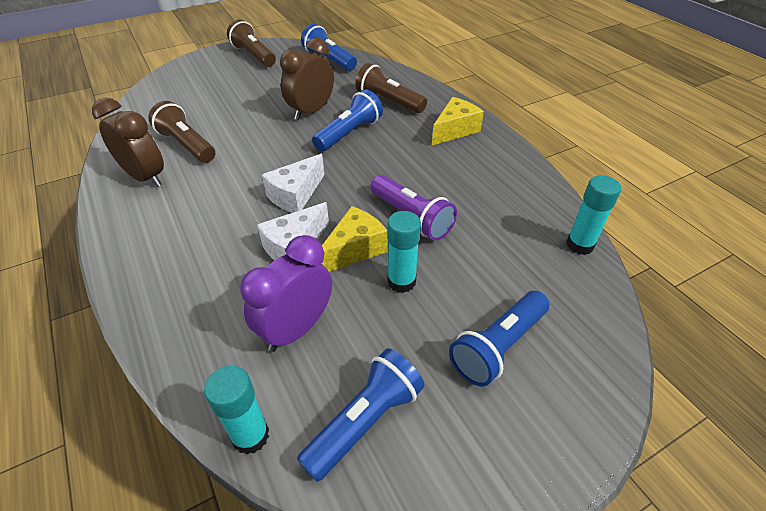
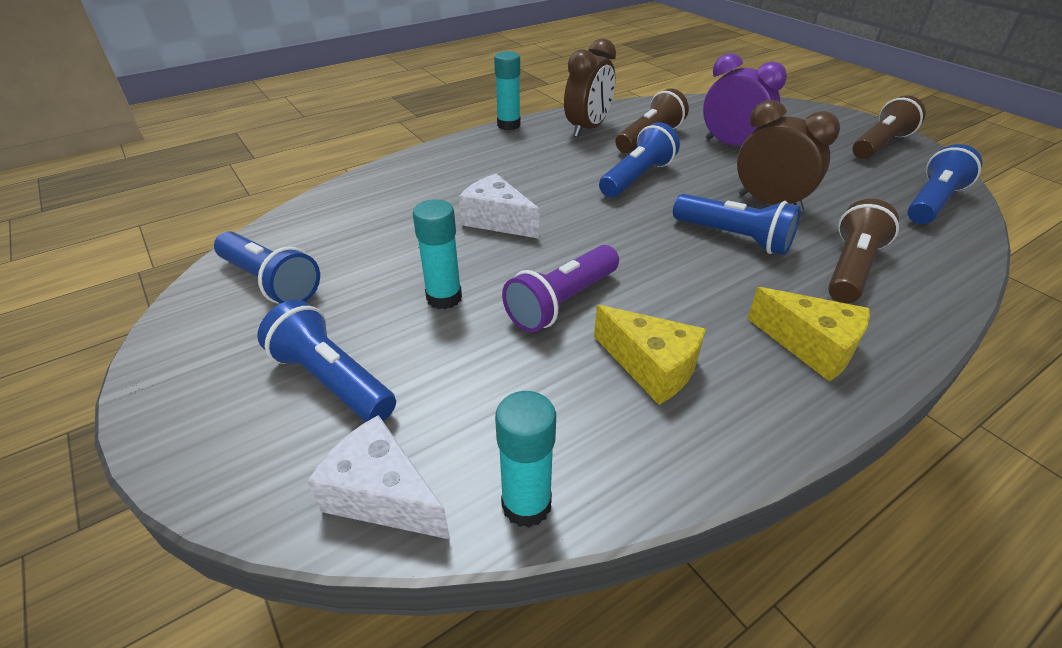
camera: 85 degrees right, 5 degrees down
turquoise glue stick [204,365,269,454] -> turquoise glue stick moved to [494,51,521,130]
purple clock [240,235,332,352] -> purple clock moved to [703,53,787,146]
white cheese [262,154,325,213] -> white cheese moved to [308,415,450,539]
yellow cheese [321,206,388,272] -> yellow cheese moved to [594,305,706,405]
none -> blue flashlight [599,122,680,198]

